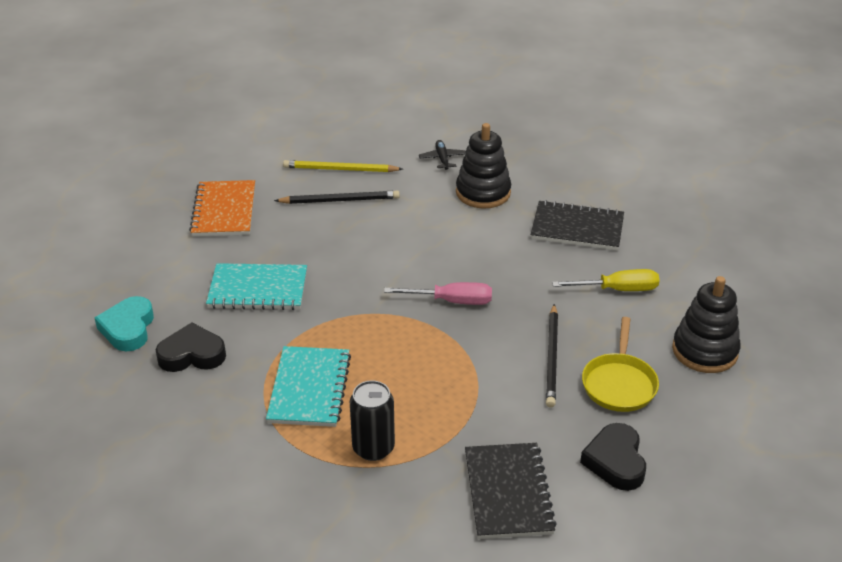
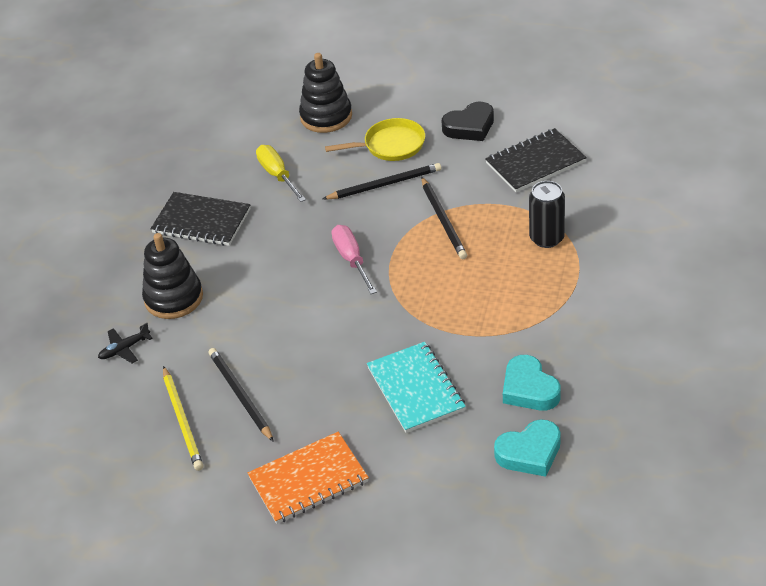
camera: 110 degrees left, 5 degrees up
black heart [156,322,226,372] -> turquoise heart [503,355,561,410]
turquoise notebook [266,346,351,427] -> none
black notebook [531,200,624,251] -> black notebook turned 60 degrees counterclockwise [150,192,251,246]
none -> black pencil [421,177,467,259]

